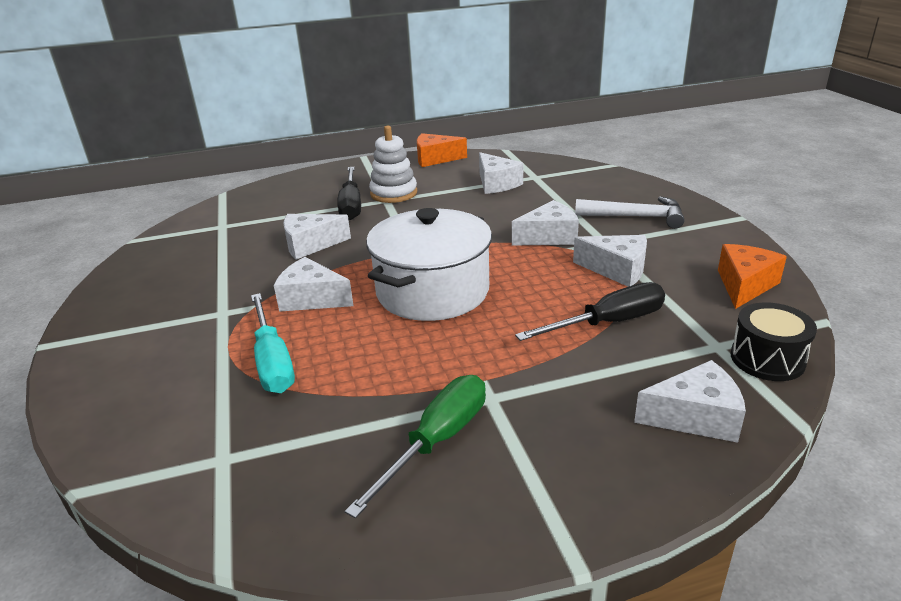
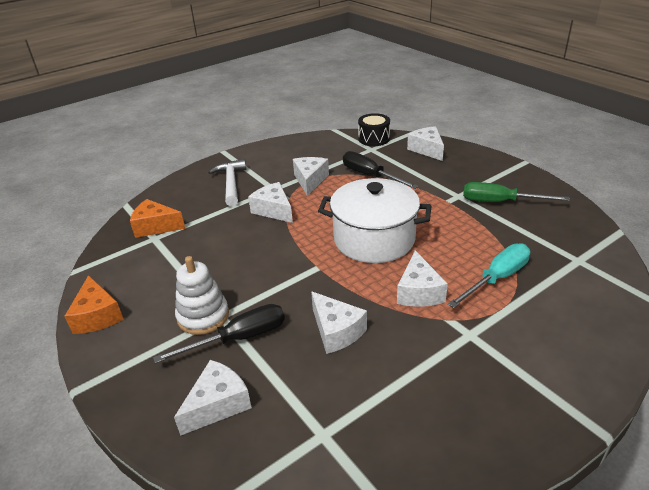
camera: 110 degrees left, 5 degrees up
white cheese [479,152,523,194] -> white cheese moved to [174,360,252,436]
orange cheese [718,244,787,309] -> orange cheese moved to [130,199,185,238]

